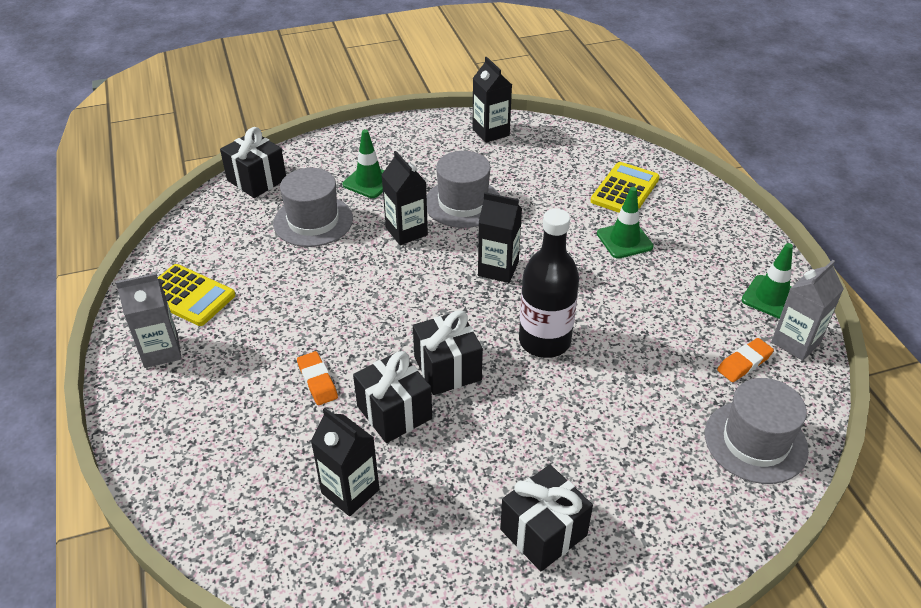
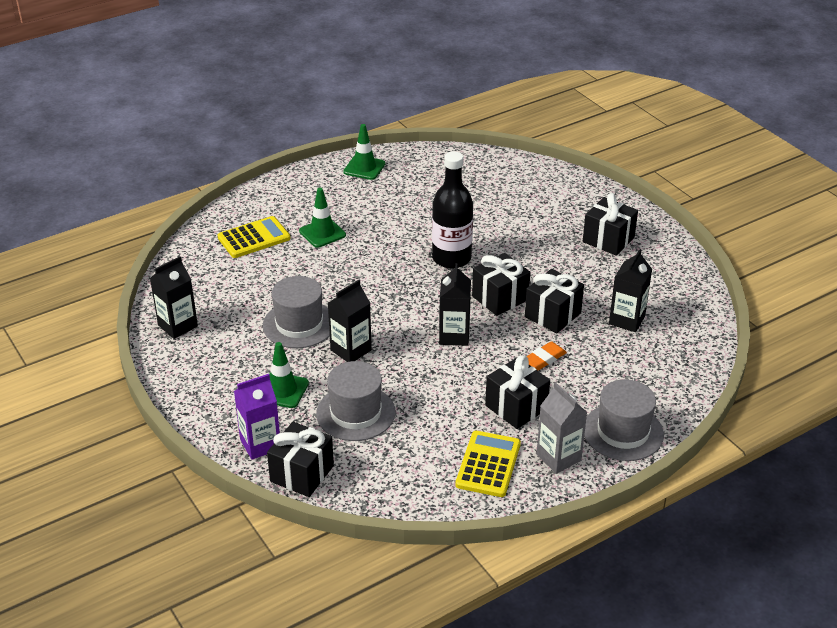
camera: 105 degrees left, 5 degrees down
black carton [478,192,522,283] -> black carton moved to [439,263,471,346]
yellow calculator [591,162,660,213] -> yellow calculator turned 135 degrees clockwise [218,216,290,258]
grey hat [705,378,809,484] -> grey hat moved to [584,379,664,461]
orange eraser [717,338,774,382] -> none
grey carton [771,260,844,361] -> none
none -> purple carton [234,374,280,460]
none -> black gift [485,355,550,429]

